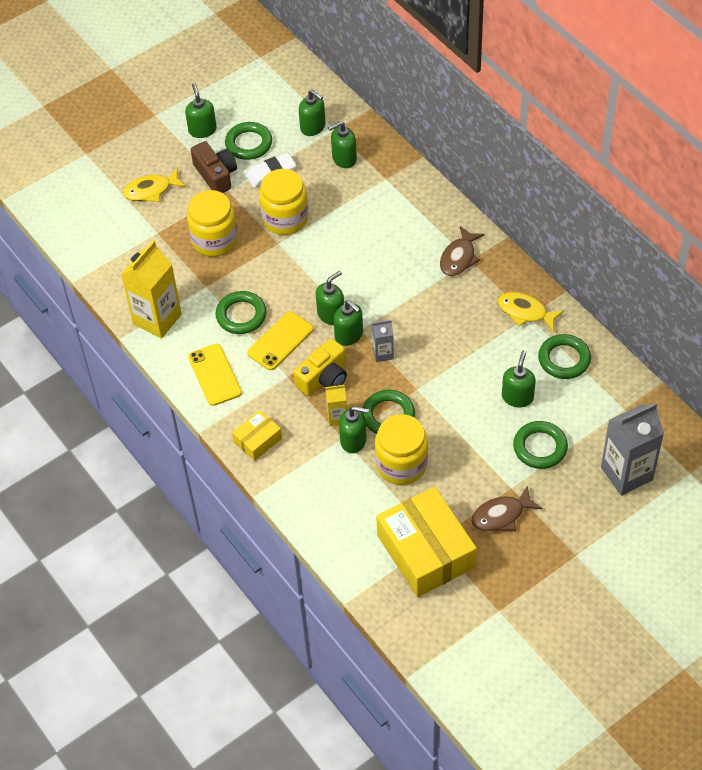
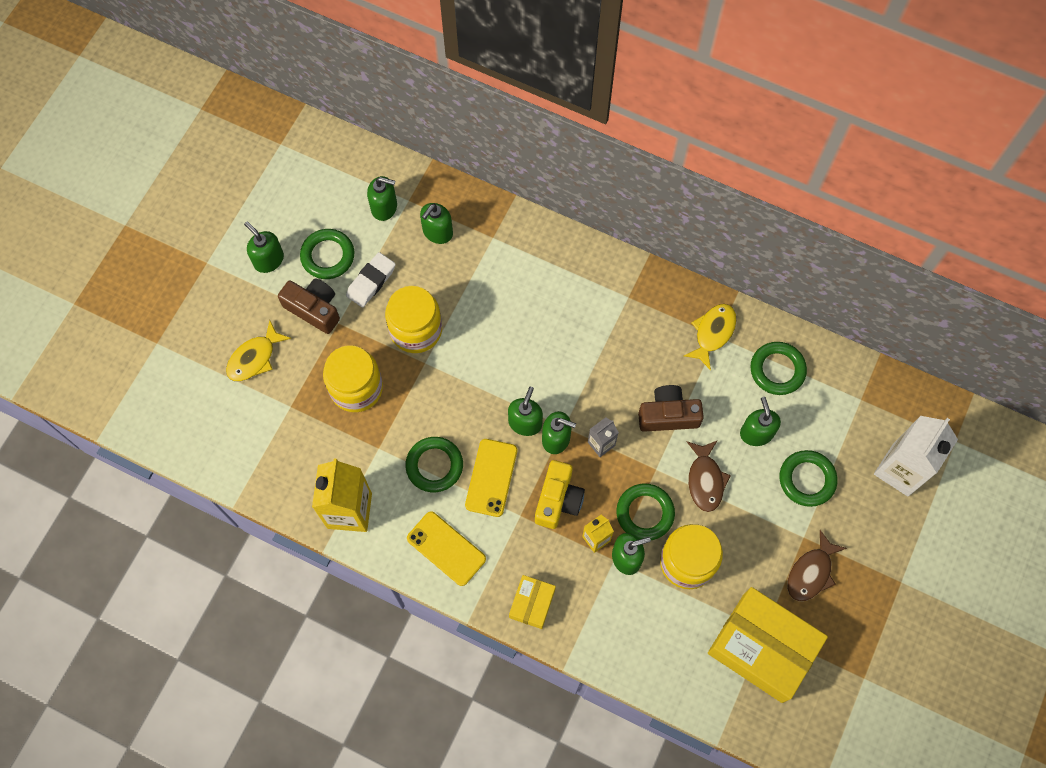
camera: 30 degrees left, 15 degrees up
brown fish [440,226,485,276] -> brown fish moved to [687,440,731,512]
yellow fish [498,292,564,331] -> yellow fish turned 120 degrees clockwise [684,304,736,370]
grey carton [601,403,664,495] -> white carton [874,416,958,497]
none -> brown camera [638,385,704,432]

